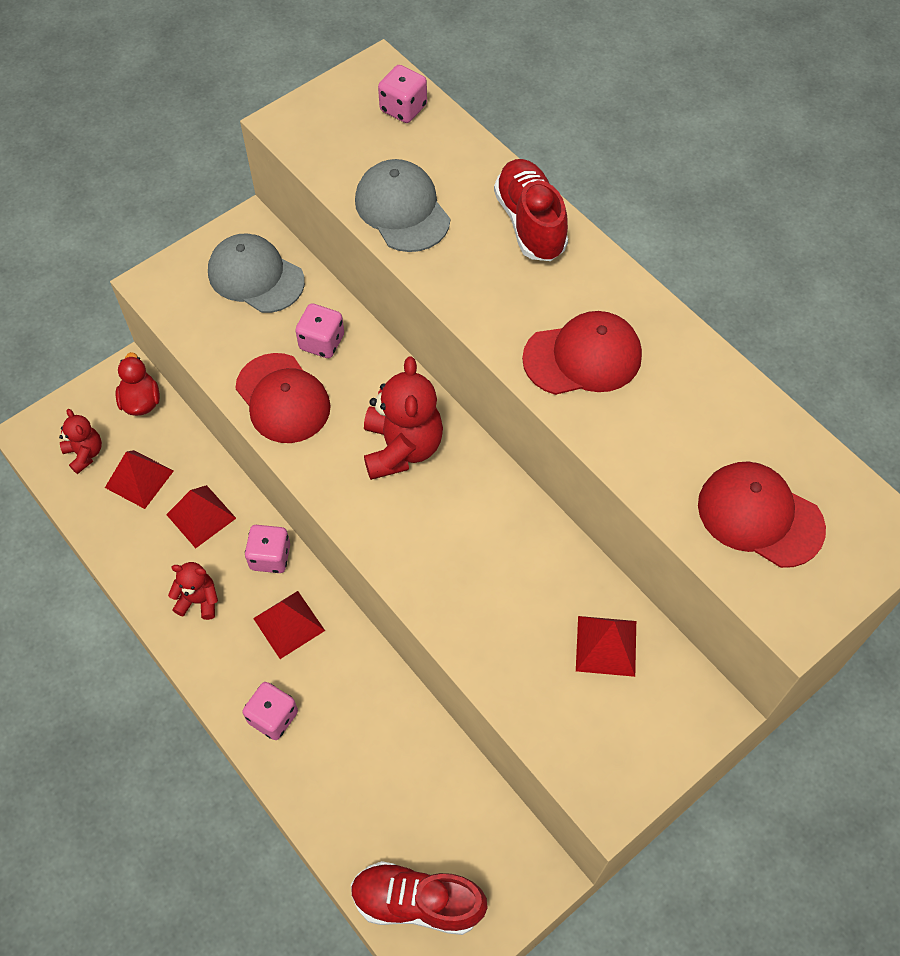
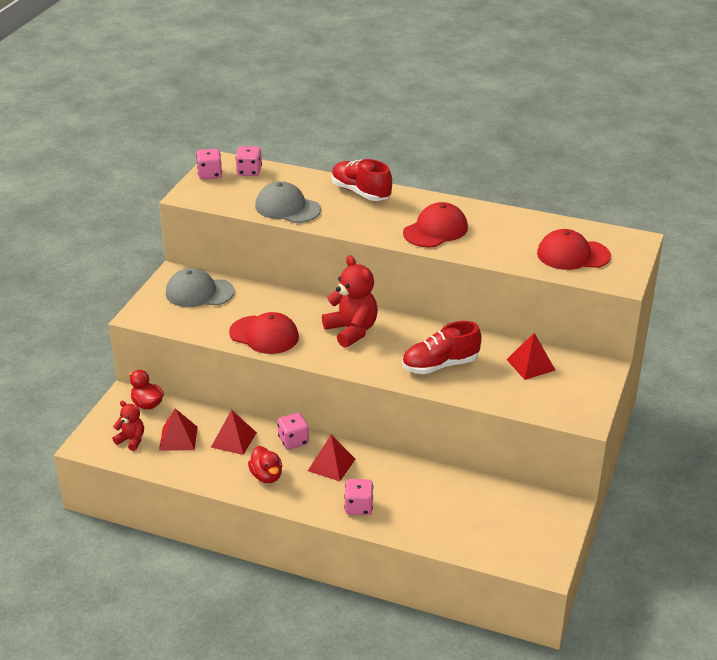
camera: 30 degrees left, 25 degrees down
red teddy bear [168,562,218,620] -> red duck [248,446,282,483]
pink dice [295,303,344,358] -> pink dice moved to [196,149,222,179]
red shoe [351,861,488,935] -> red shoe moved to [402,321,482,374]

